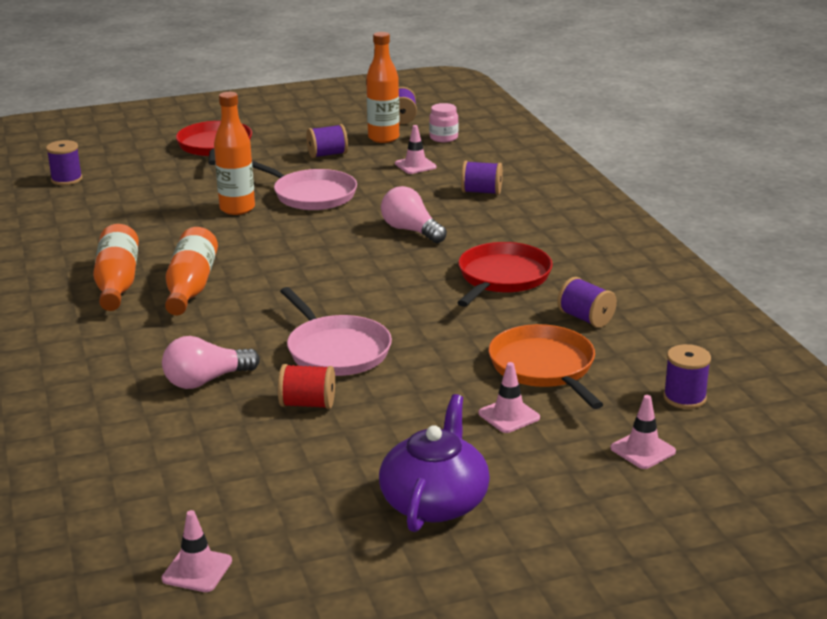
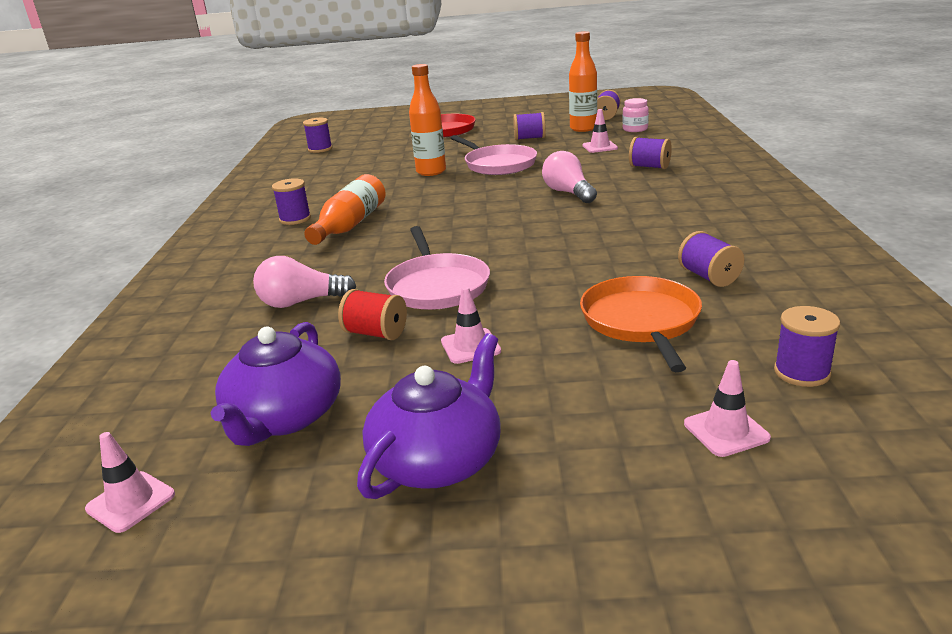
camera: 20 degrees right, 0 degrees up
orange bottle [93,224,139,311] -> purple spool [272,178,311,225]
red pan [457,242,553,307] -> none
pink traffic cone [478,362,540,433] -> pink traffic cone moved to [441,287,501,364]
none -> purple teapot [211,322,341,446]

